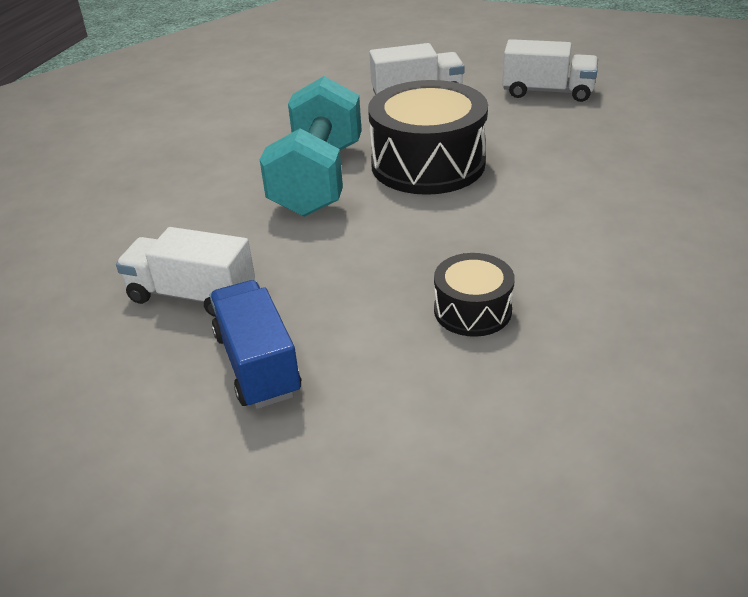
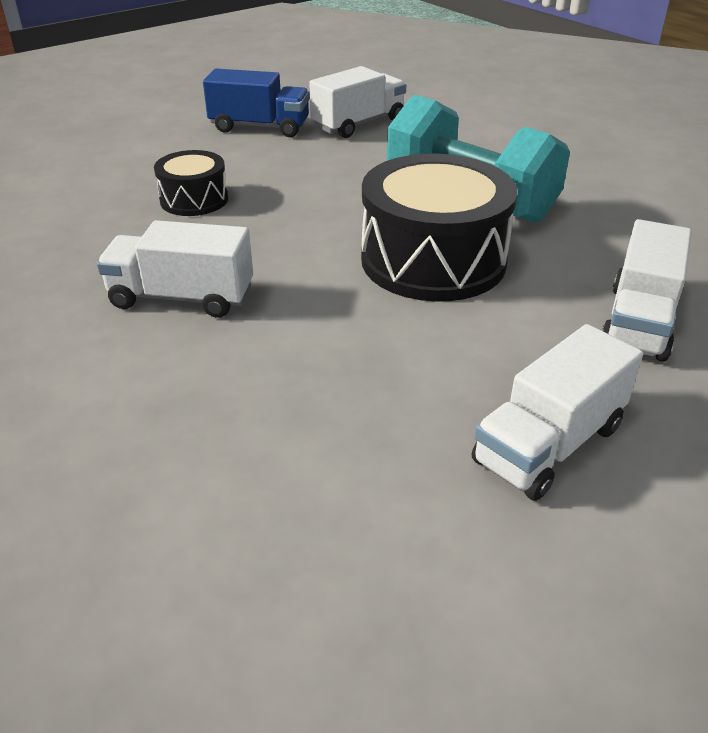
camera: 120 degrees right, 0 degrees up
none -> white truck [97,220,253,318]

